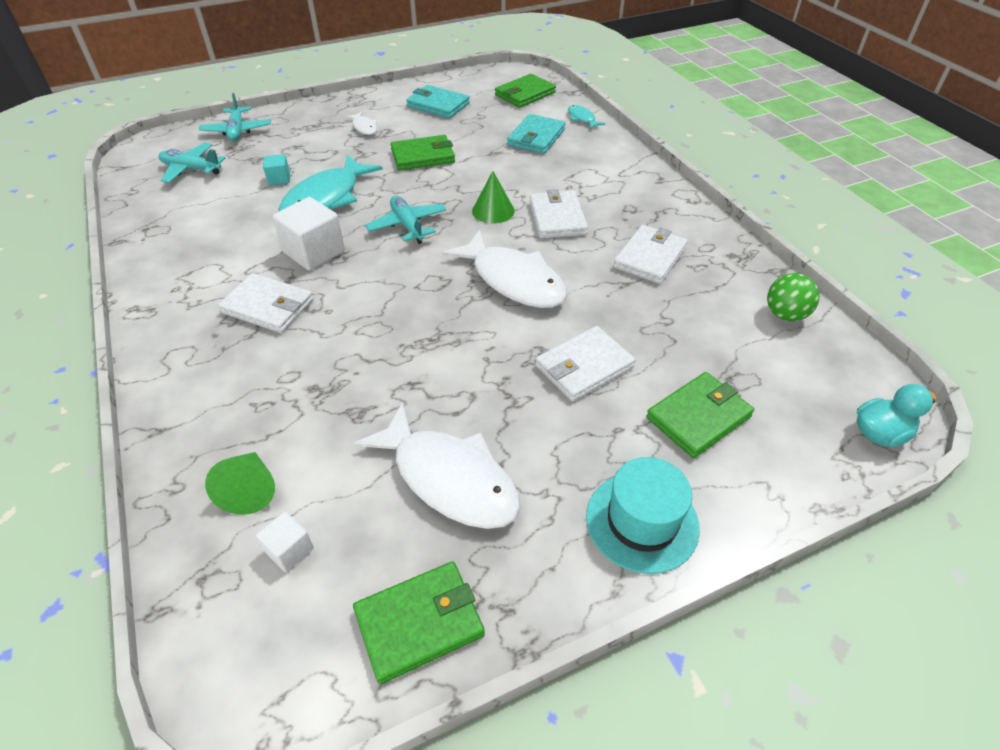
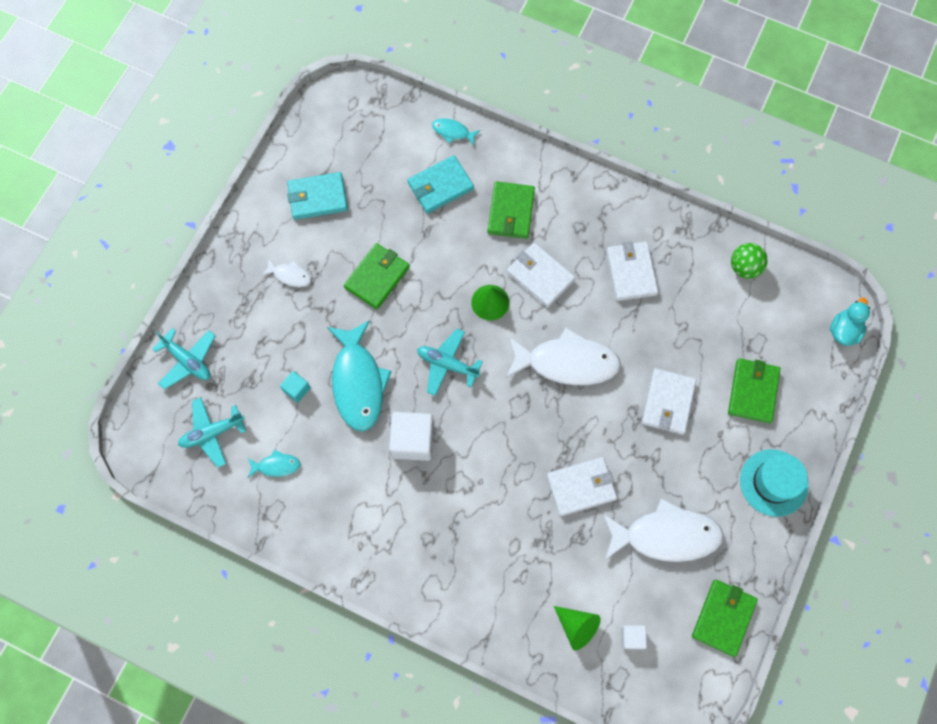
camera: 40 degrees left, 25 degrees up
white wallet [218,273,314,333] -> white wallet moved to [547,457,617,516]
green wallet [495,74,556,108] -> green wallet moved to [487,181,535,239]
turquoise wallet [507,114,566,154] -> turquoise wallet turned 75 degrees clockwise [407,155,474,214]
none -> turquoise fish [248,450,300,478]

